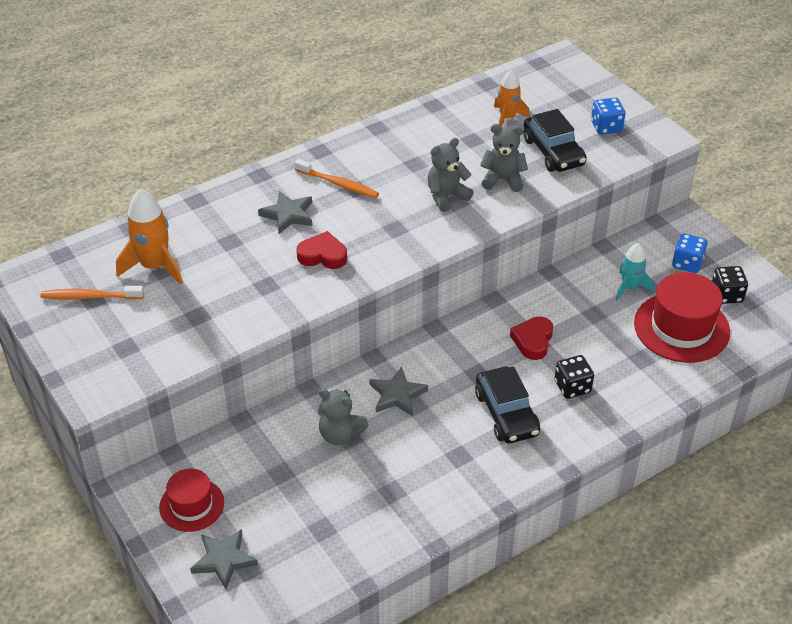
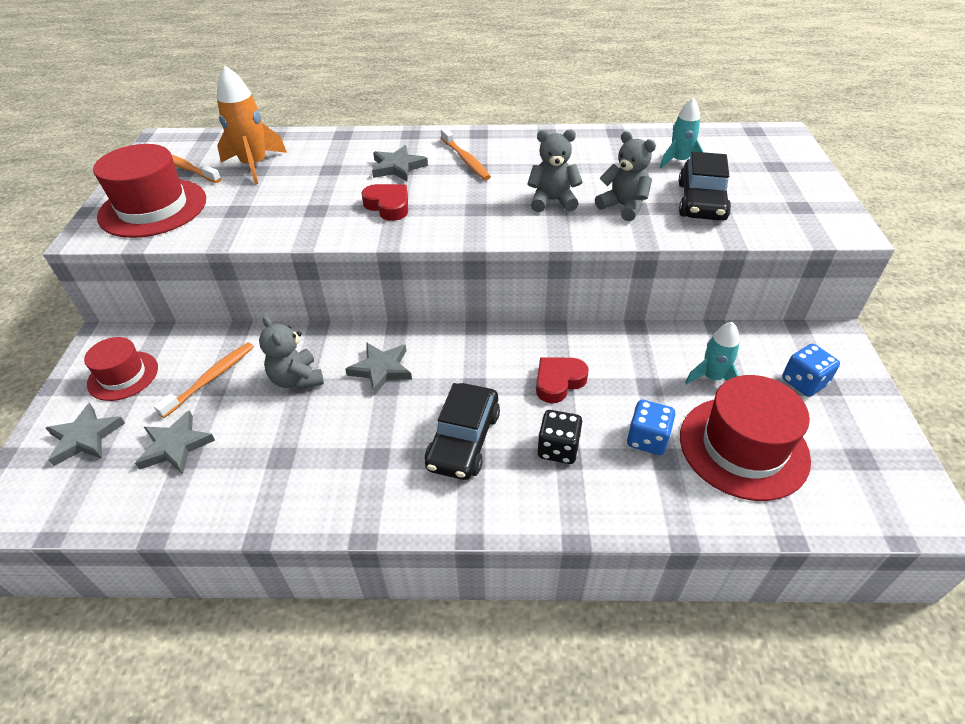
camera: 35 degrees right, 0 degrees up
orange rocket [494,69,530,127] -> turquoise rocket [660,98,703,168]
blue dice [591,97,626,135] -> blue dice moved to [627,400,675,455]
black dice [712,266,748,304] -> none
none -> red hat [93,144,206,238]
none -> grey star [135,410,215,474]
none -> orange toothbrush [154,342,254,418]

